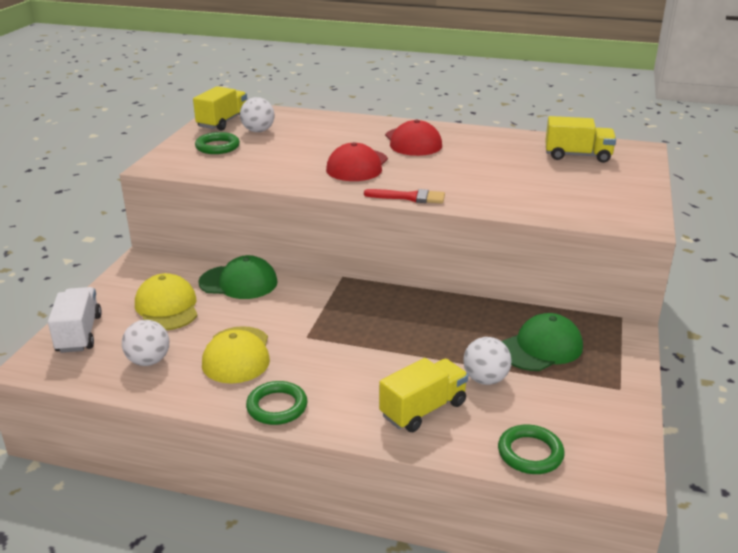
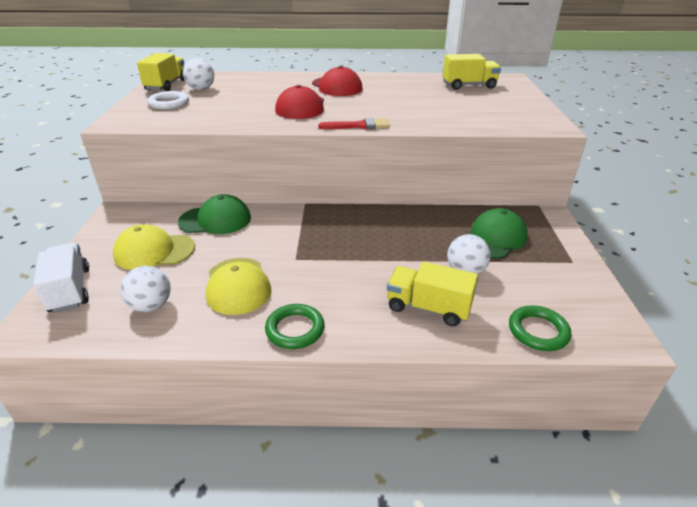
camera: 15 degrees left, 5 degrees up
yellow cap [135,273,197,330] -> yellow cap turned 60 degrees counterclockwise [113,224,195,270]
green ring [195,132,240,154] -> white ring [148,91,189,110]
yellow truck [379,358,468,432] -> yellow truck turned 105 degrees counterclockwise [387,262,478,326]

